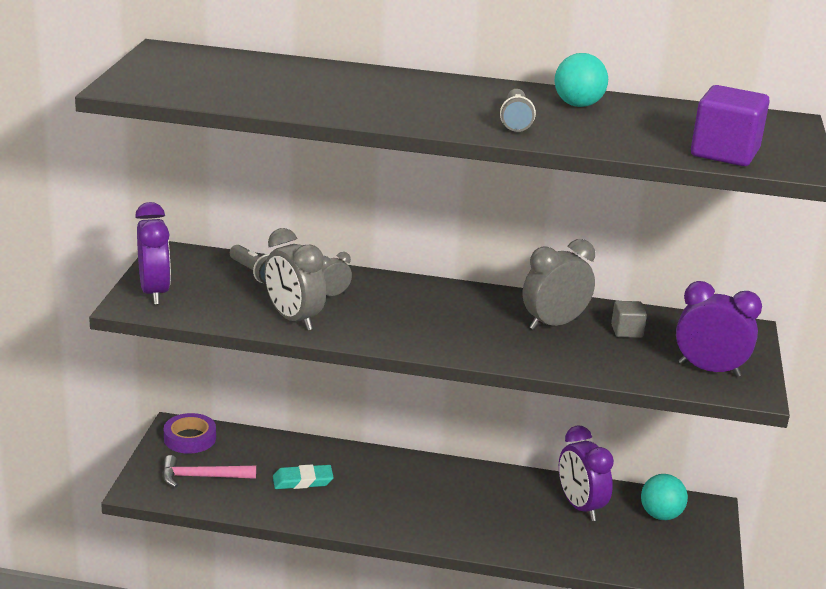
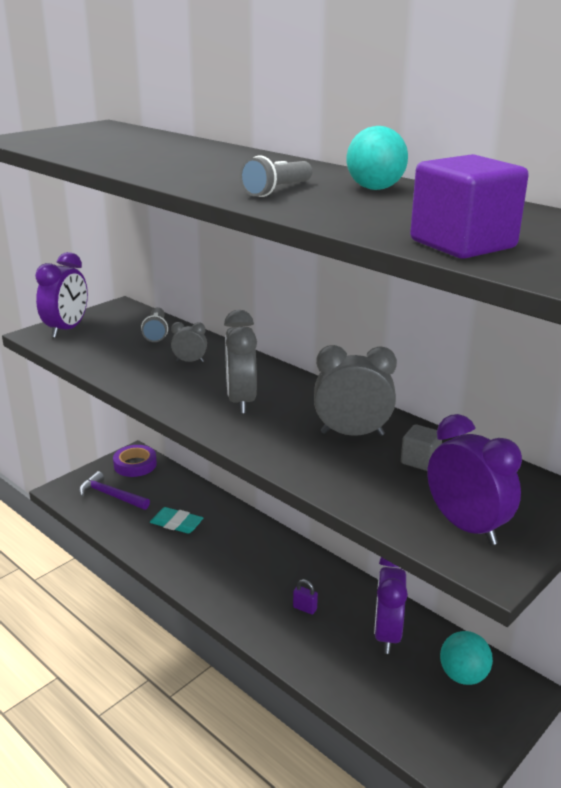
camera: 35 degrees right, 0 degrees up
pink hammer [162,455,256,488] -> purple hammer [79,471,150,510]
grey clock [265,228,326,331] -> grey clock moved to [224,310,257,414]
none -> purple padlock [293,579,318,615]

